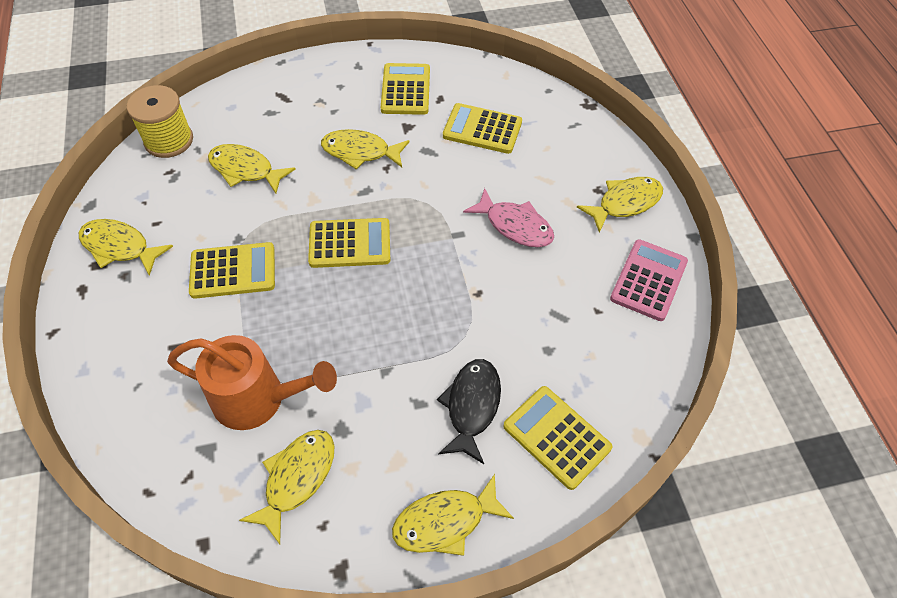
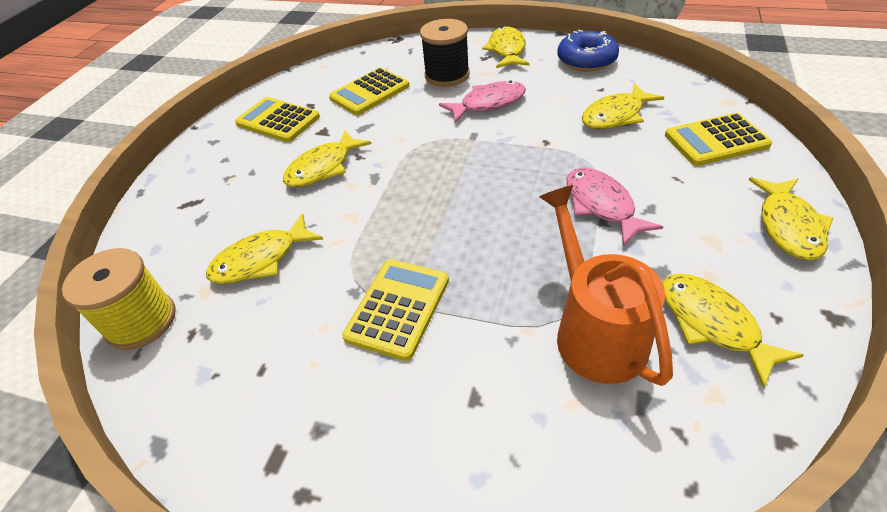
camera: 55 degrees left, 10 degrees down
yellow fish [79,219,173,276] -> yellow fish moved to [582,83,665,129]
orange watering can [167,335,337,430] -> orange watering can turned 60 degrees counterclockwise [539,185,673,386]
yellow calculator [308,218,390,268] -> none
black fish [437,359,501,464] -> none
pink calculator [610,239,688,321] -> blue donut [557,30,619,71]
none -> black spool [420,19,470,87]
none -> pink fish [567,168,663,246]

